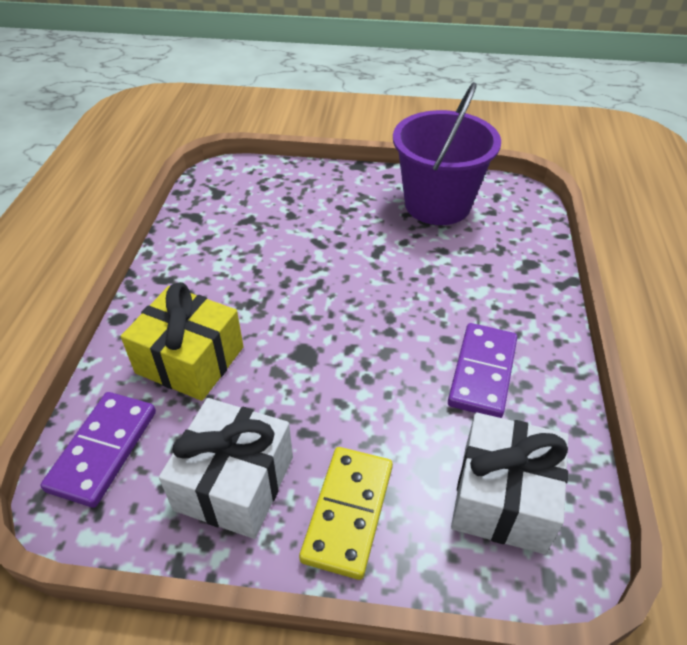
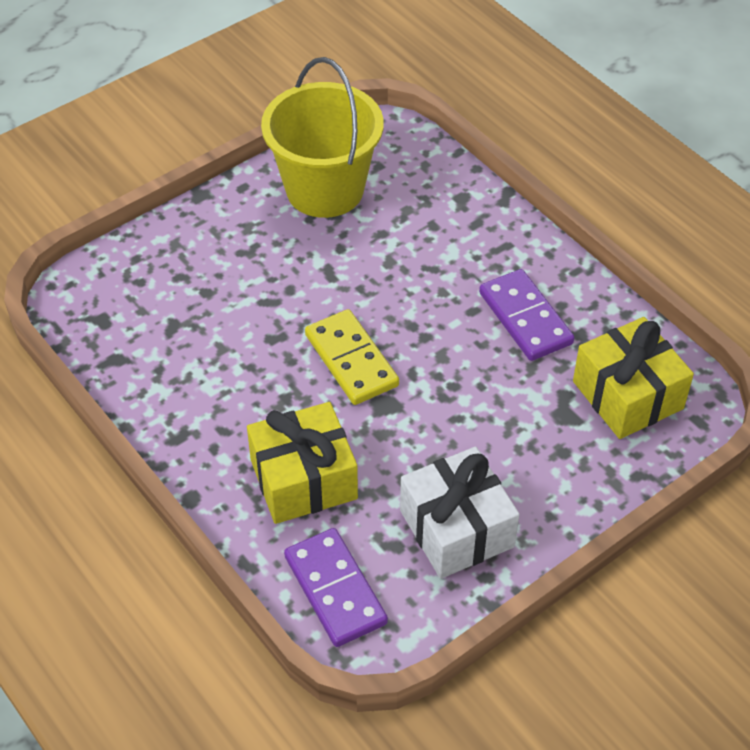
camera: 45 degrees left, 5 degrees up
yellow domino [299,447,393,580] -> yellow domino moved to [305,309,399,405]
purple bucket [393,82,501,225] -> yellow bucket [261,57,384,218]
white gift [451,413,569,554] -> yellow gift [573,317,694,439]

